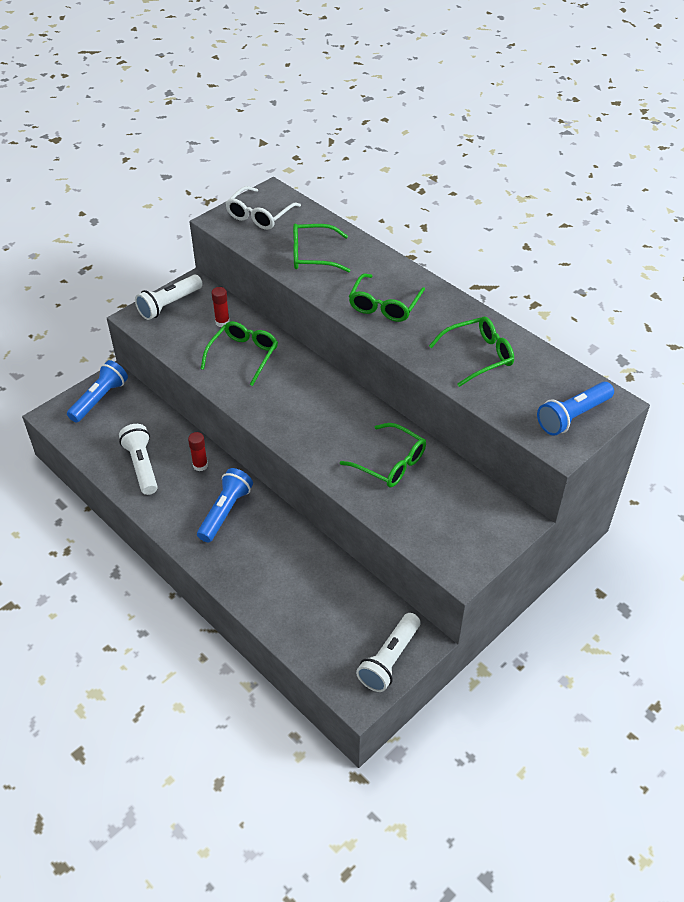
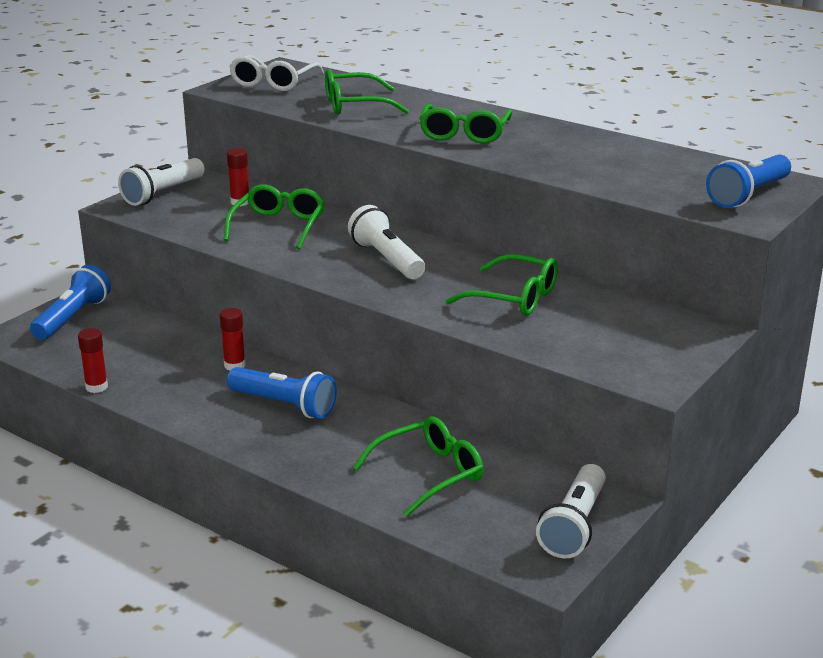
camera: 10 degrees left, 20 degrees down
white flashlight [119,424,158,495] -> white flashlight moved to [348,205,425,279]
blue flashlight [197,468,253,542] -> blue flashlight turned 105 degrees clockwise [227,367,337,419]
green glasses [429,317,514,387] -> green glasses moved to [353,416,483,517]
none -> red glue stick [78,328,108,393]

